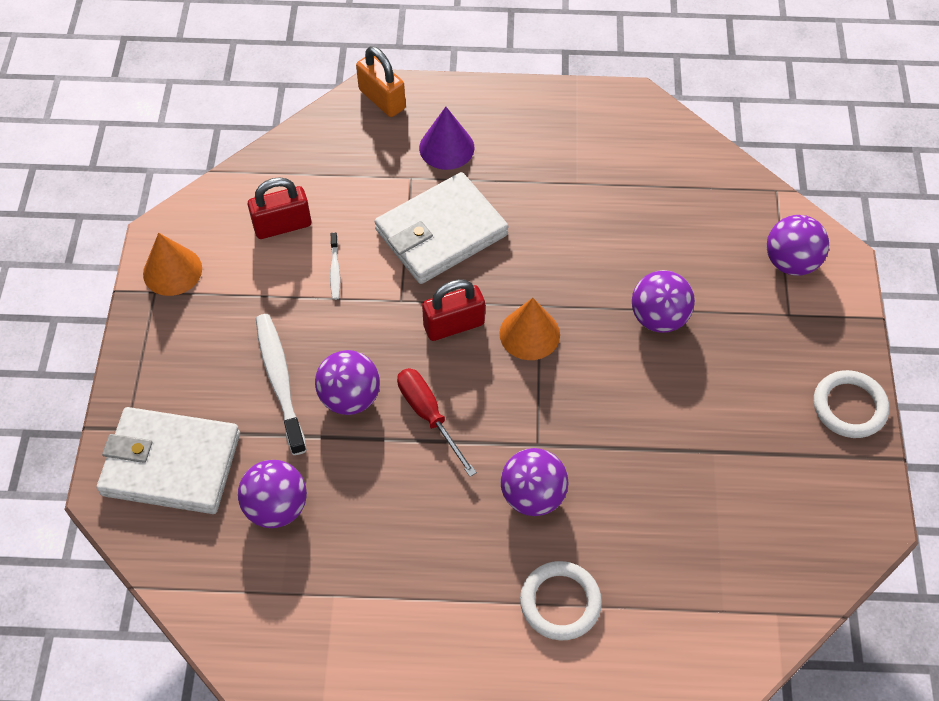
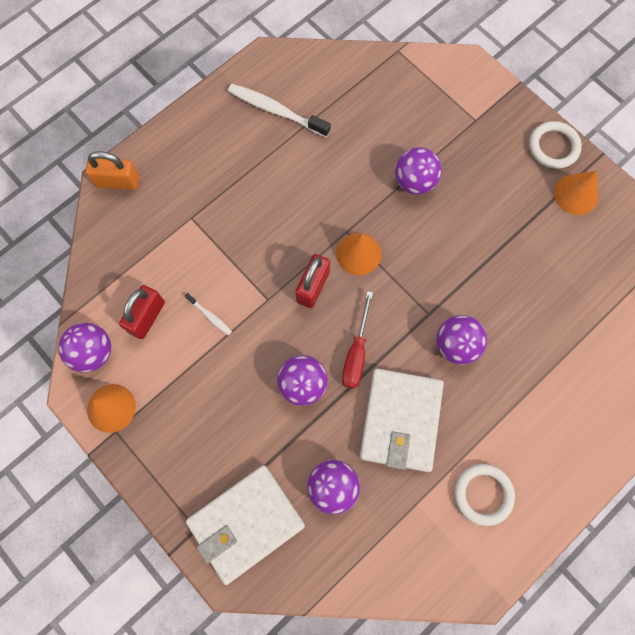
camera: 45 degrees left, 15 degrees up
white toothbrush [256,314,307,455] -> white toothbrush moved to [228,84,331,137]
white wallet [375,172,508,284] -> white wallet moved to [360,369,444,472]
red screwdriver [397,368,477,477] -> red screwdriver turned 90 degrees counterclockwise [342,291,373,388]
purple cone [419,107,474,170] -> none
white ring [520,561,602,640] -> white ring moved to [455,464,515,526]
purple ball [766,215,829,276] -> purple ball moved to [58,323,111,373]
none -> orange cone [554,171,598,215]

